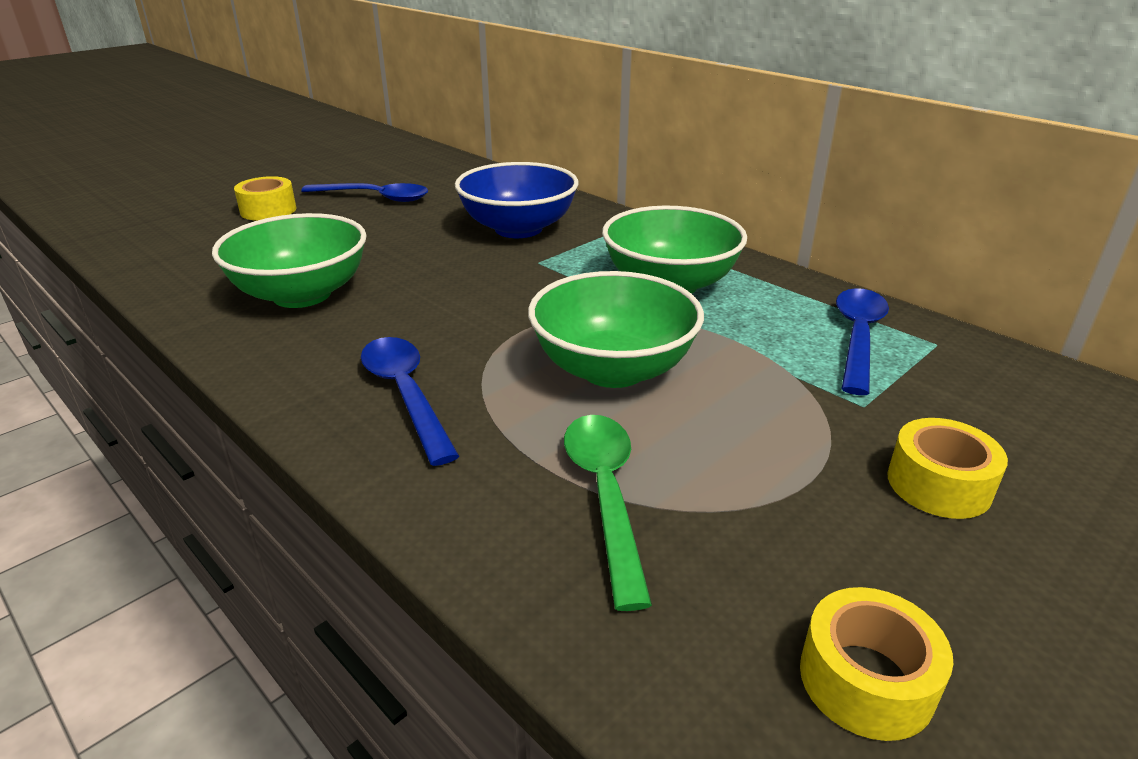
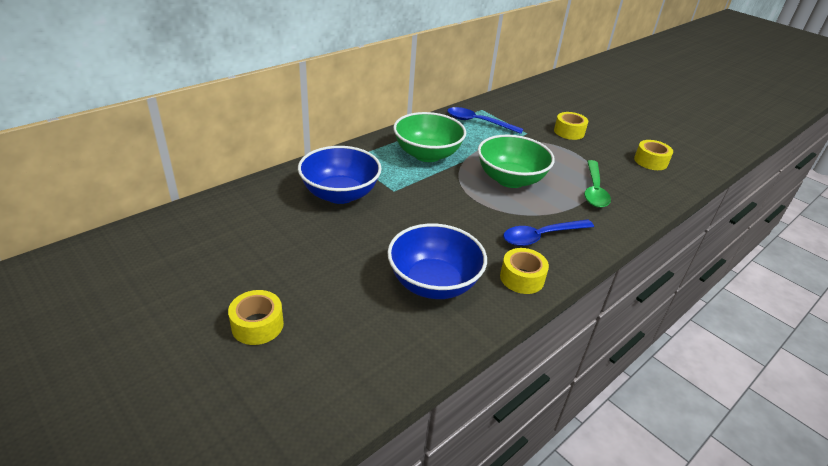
camera: 90 degrees left, 5 degrees up
green bowl [212,213,367,308] -> blue bowl [387,224,487,299]
blue spoon [301,183,428,202] -> none
green spoon [564,415,652,611] -> green spoon turned 75 degrees counterclockwise [584,160,611,208]
none -> yellow tape [500,248,549,294]

